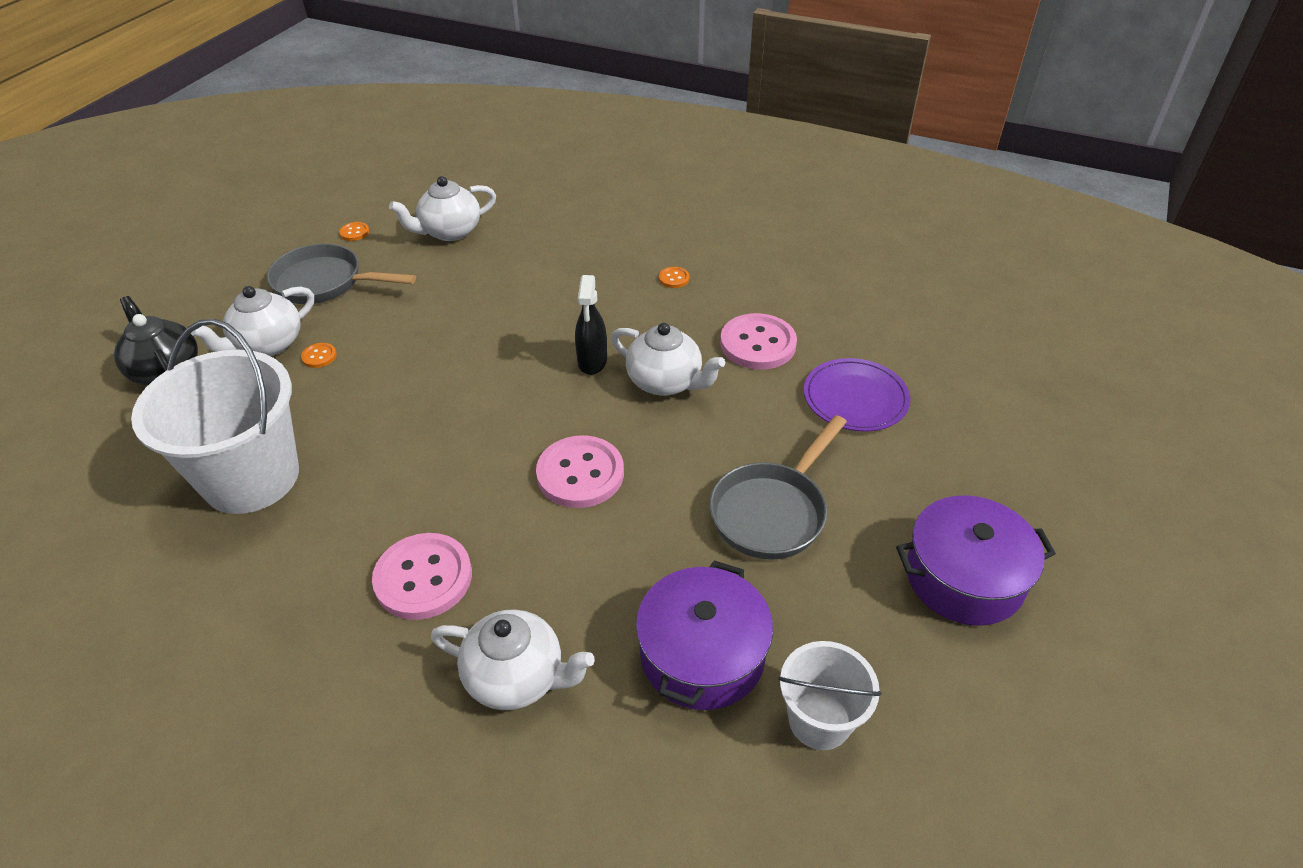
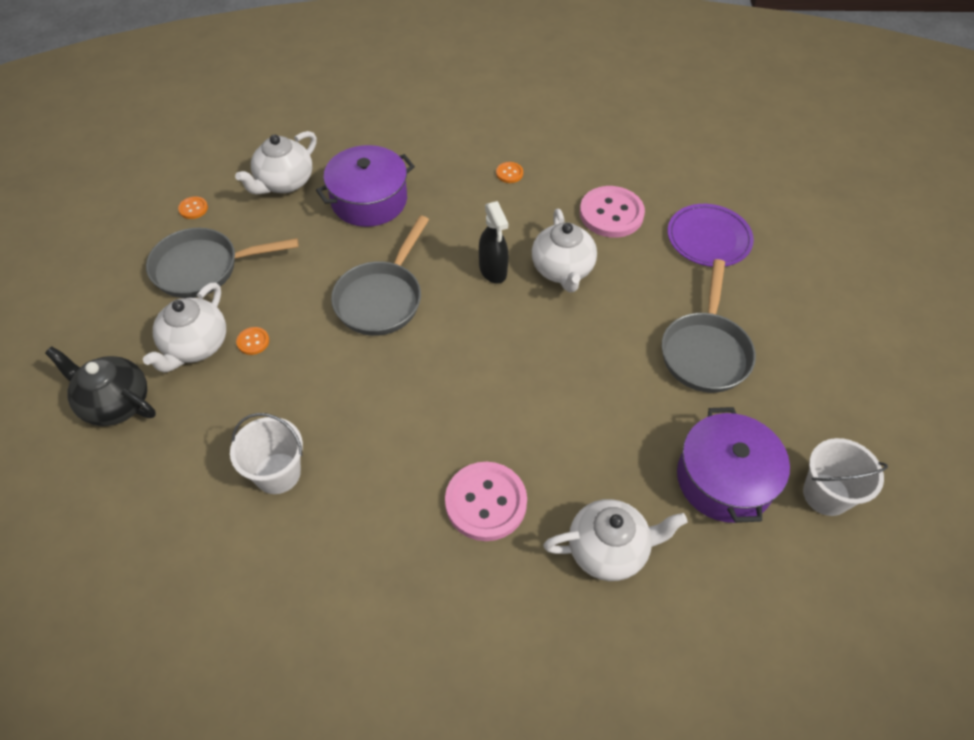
camera: 25 degrees left, 10 degrees up
white bucket [131,319,299,514] -> white bucket [230,413,303,494], size x0.53
pink button [536,435,624,508] -> none
white teapot [611,323,725,396] -> white teapot turned 75 degrees clockwise [532,209,597,292]
purple pot [896,495,1056,626] -> purple pot moved to [316,145,415,227]
none -> grey pan [331,216,429,336]

